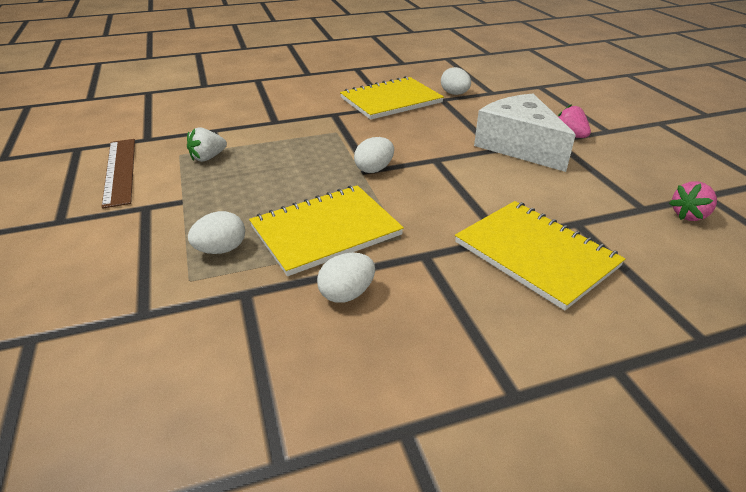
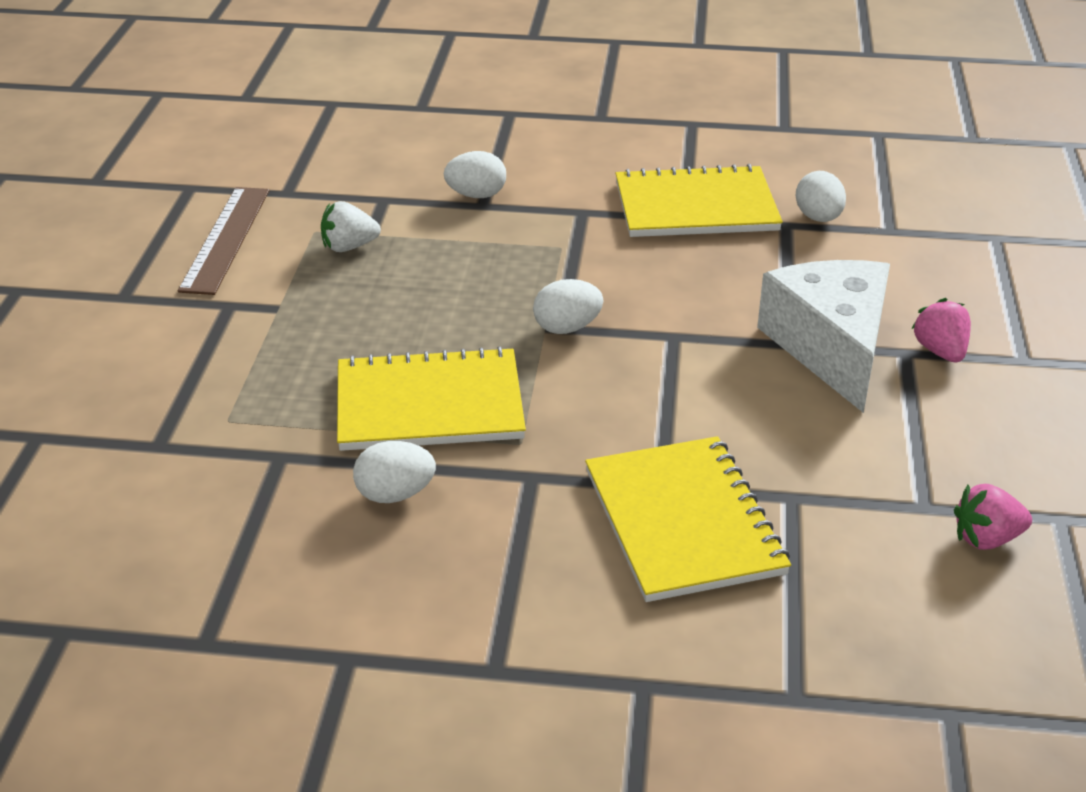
camera: 25 degrees right, 0 degrees up
white egg [188,211,245,254] -> white egg moved to [444,151,506,198]

